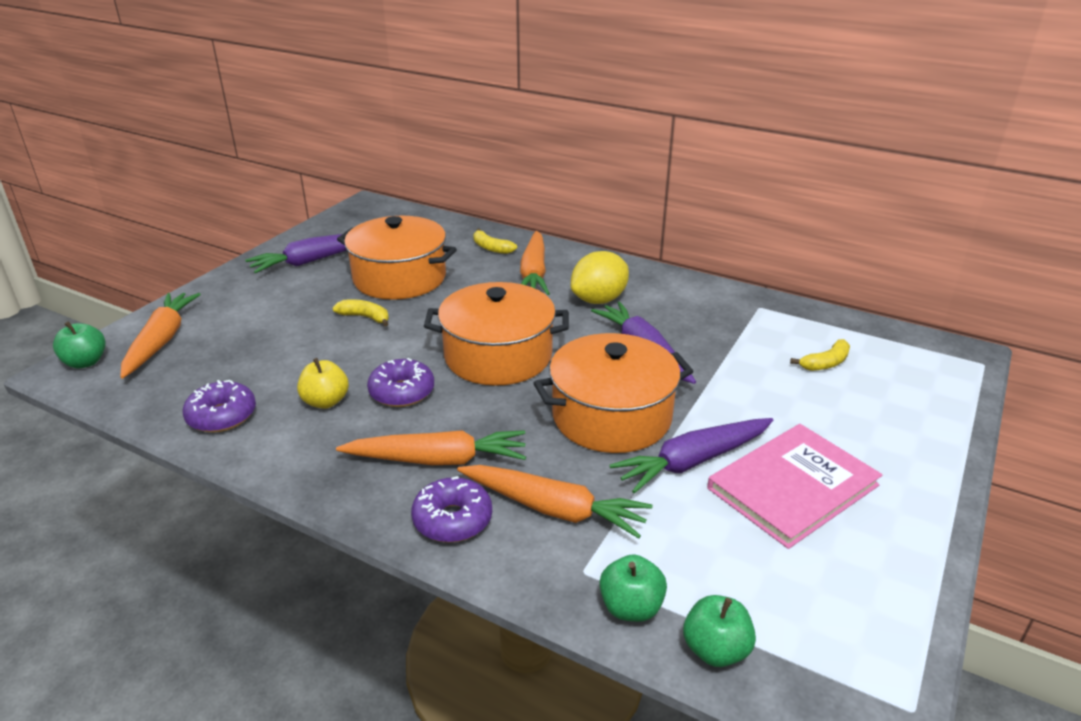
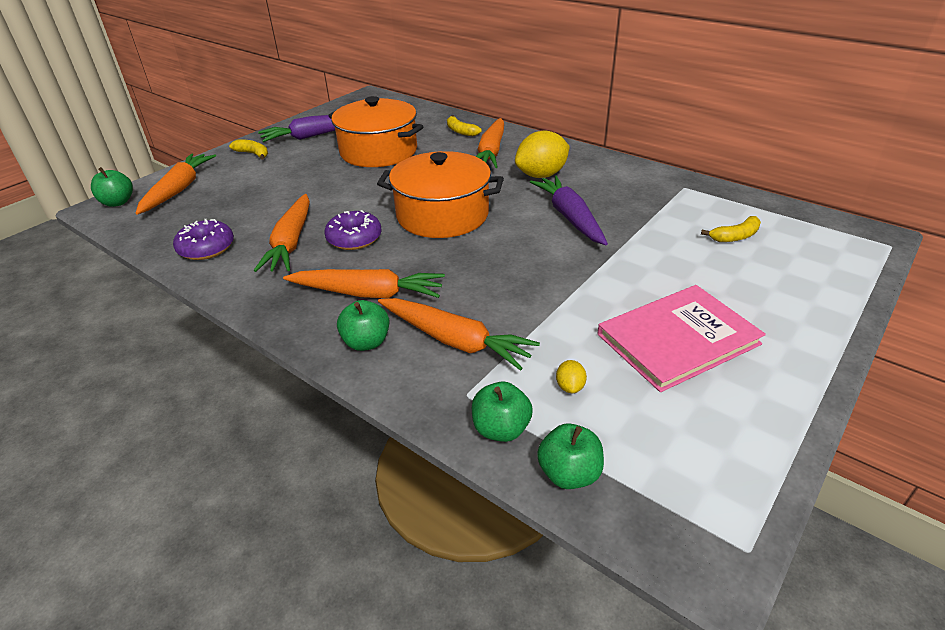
camera: 10 degrees right, 5 degrees up
yellow apple [297,358,349,409] -> orange carrot [254,194,310,272]
yellow banana [332,299,389,326] -> yellow banana moved to [229,139,268,160]
purple donut [411,476,492,543] -> green apple [337,300,389,351]
orange pot [534,333,693,453] -> none
purple carrot [609,418,773,493] -> none
none -> yellow lemon [556,360,587,393]

